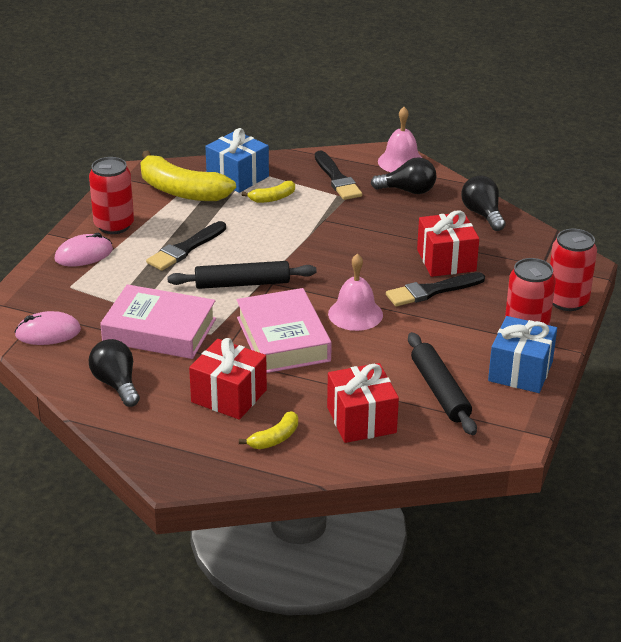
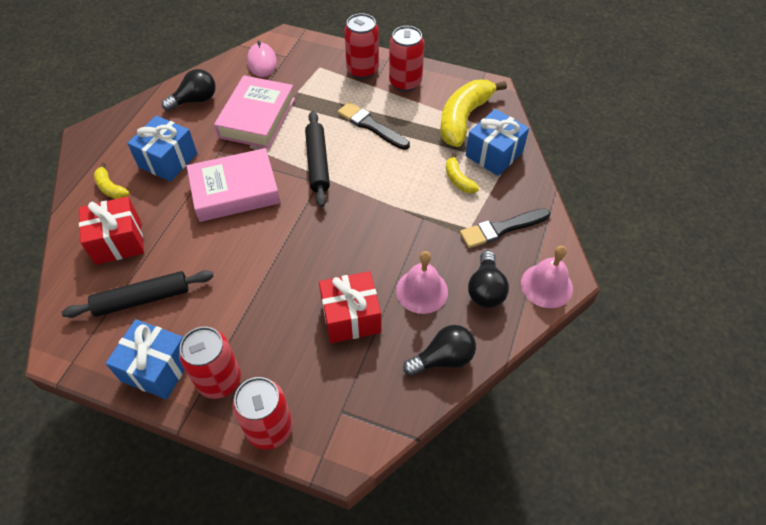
camera: 90 degrees right, 20 degrees up
pink mouse [55,233,113,266] -> red can [344,13,379,79]
red gift [189,338,267,420] -> blue gift [127,116,197,182]
pink bell [328,253,383,331] -> pink bell moved to [396,251,448,314]
black brush [386,272,485,306] -> none

